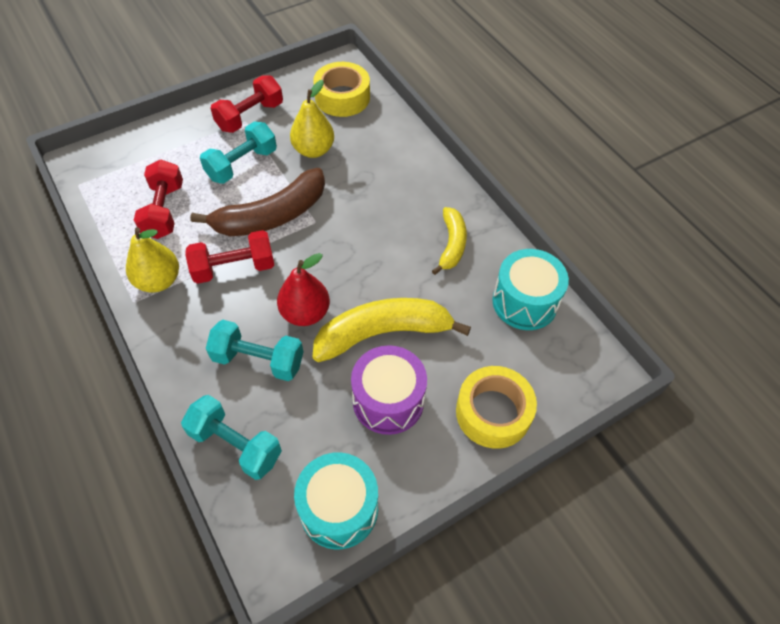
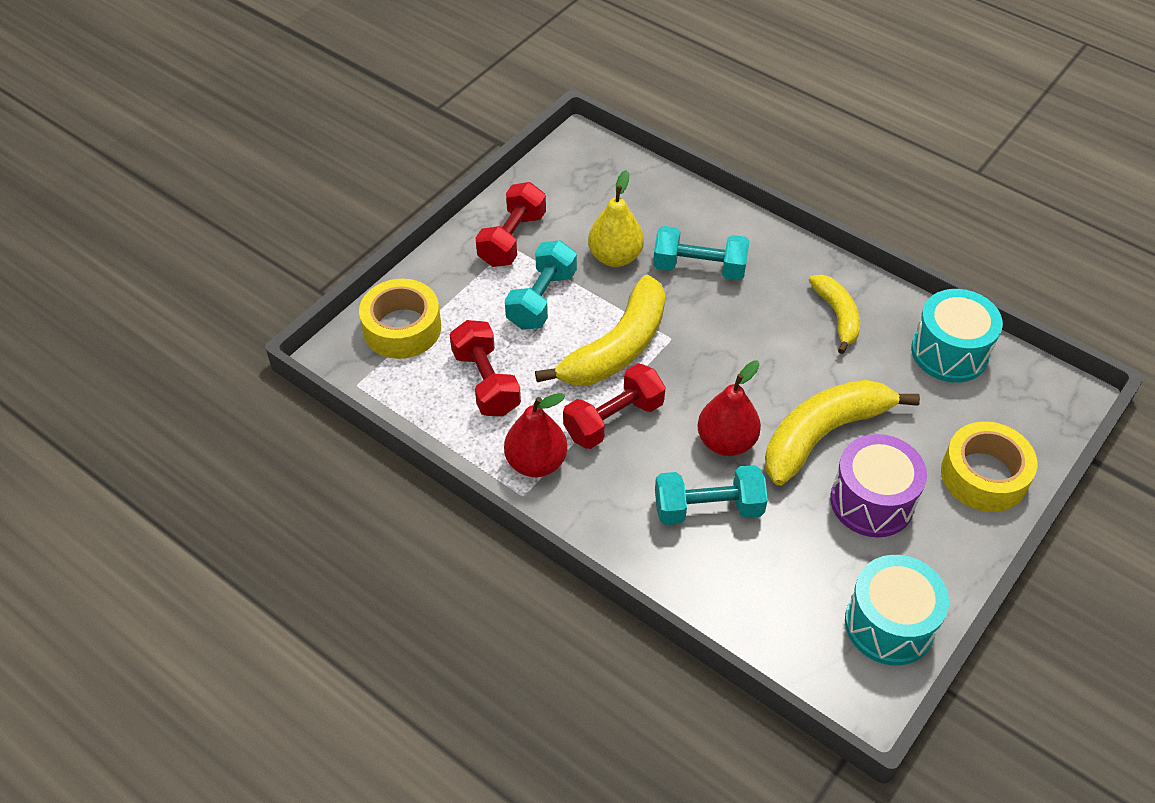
camera: 20 degrees left, 5 degrees down
yellow pear [126,227,179,293] -> red pear [504,393,567,477]
turquoise dumbbell [181,395,282,480] -> turquoise dumbbell moved to [653,226,749,280]
brown banana [190,168,325,236] -> yellow banana [535,275,665,385]
yellow tape [313,62,370,117] -> yellow tape moved to [359,279,441,359]

